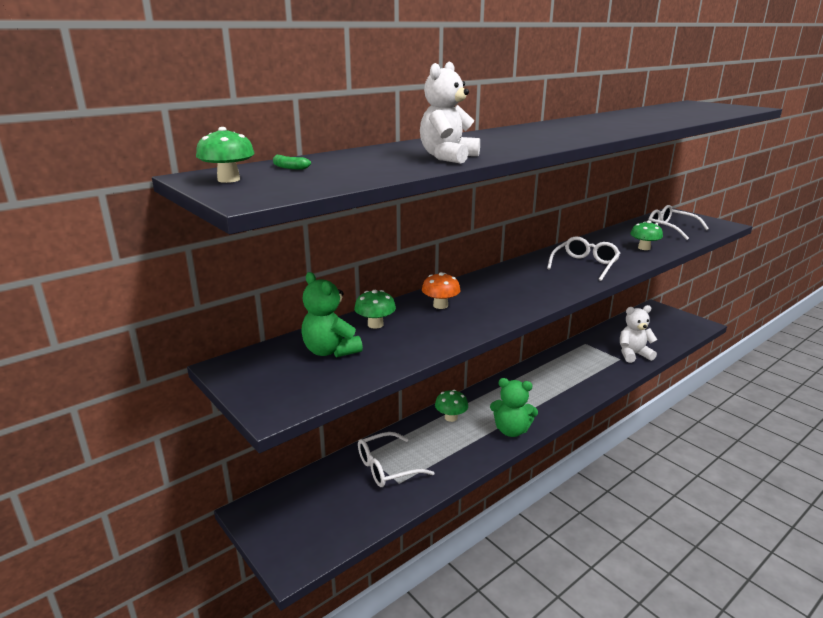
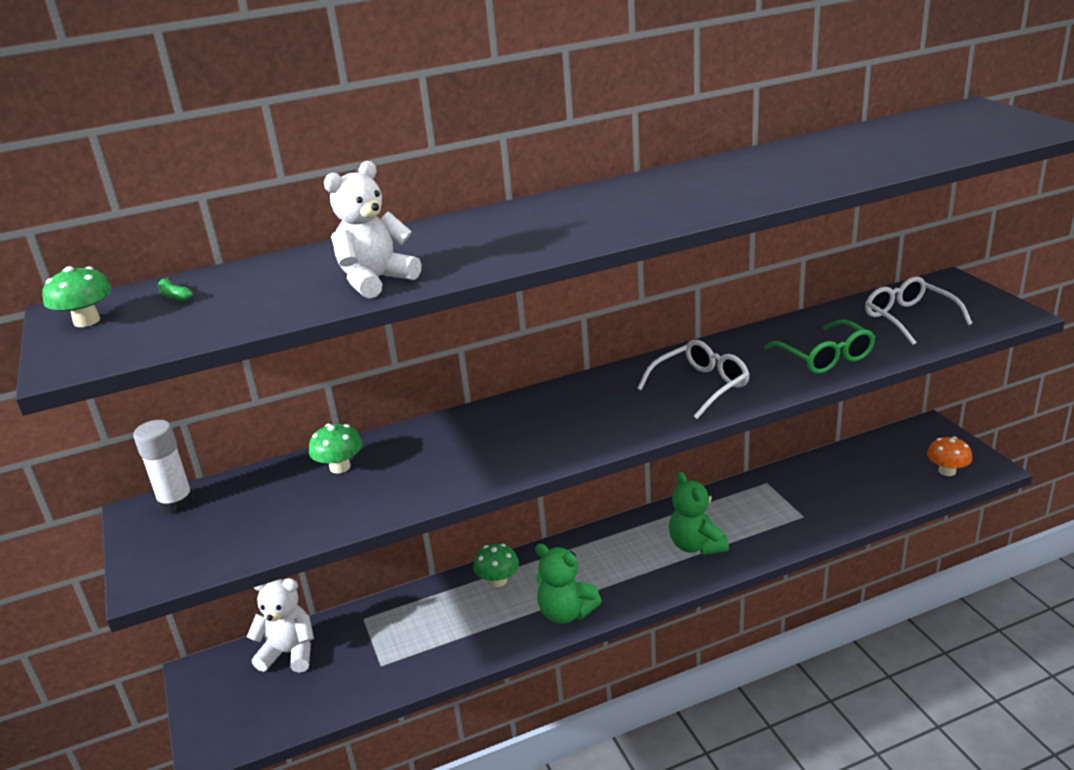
camera: 20 degrees right, 5 degrees up
green teddy bear [301,272,363,358] -> green teddy bear moved to [669,472,729,555]
white glasses [358,432,434,487] -> none
orange mushroom [422,272,461,309] -> orange mushroom moved to [927,436,973,476]
white teddy bear [620,305,657,363] -> white teddy bear moved to [247,578,314,673]
green mushroom [630,221,663,250] -> green glasses [764,320,875,374]
none -> white glue stick [133,420,194,514]

